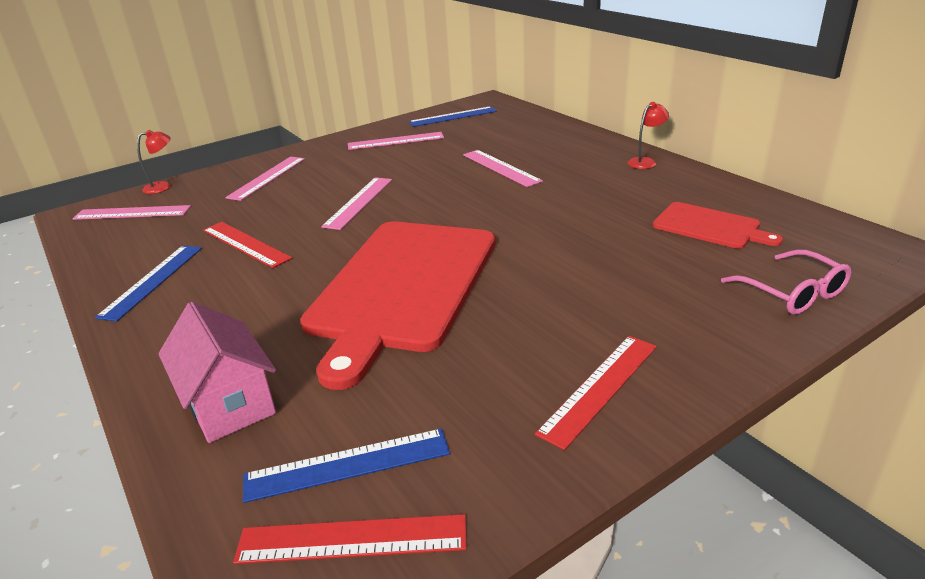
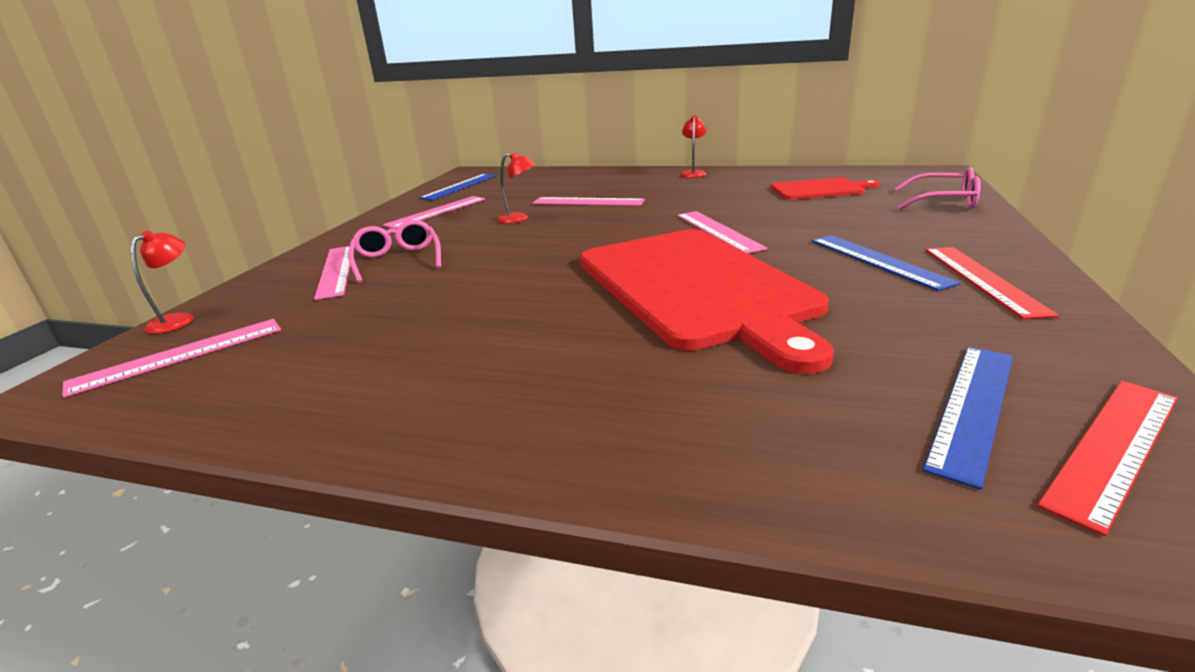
camera: 40 degrees left, 5 degrees down
blue ruler [95,246,202,322] -> blue ruler moved to [812,235,961,291]
pink house [158,302,276,443] -> none
red ruler [203,222,292,268] -> none
pink ruler [321,177,392,230] -> pink ruler moved to [677,211,767,254]
none -> pink glasses [348,220,441,283]
none -> red lamp [498,152,535,223]

